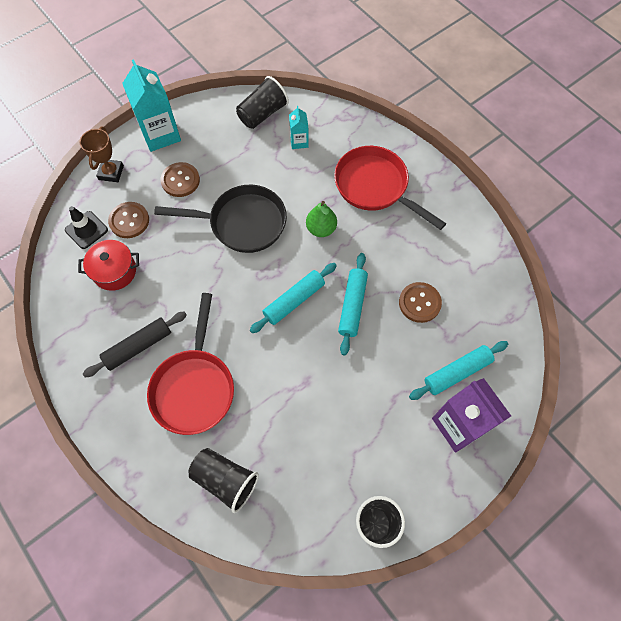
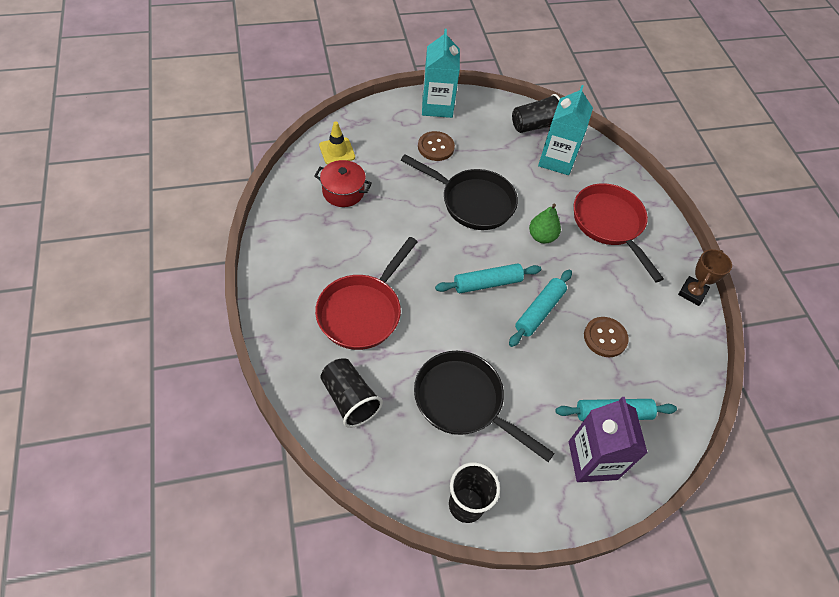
camera: 20 degrees right, 10 degrees down
black traffic cone [65,206,108,249] -> yellow traffic cone [319,121,355,164]
brown trophy [80,127,124,182] -> brown trophy moved to [678,249,732,306]
black rolling pin [83,311,187,378] -> none
brown button [108,202,149,238] -> none
turquoise carton [289,106,308,149] -> turquoise carton [538,85,593,175], size x1.96
none -> black pan [414,351,555,462]

